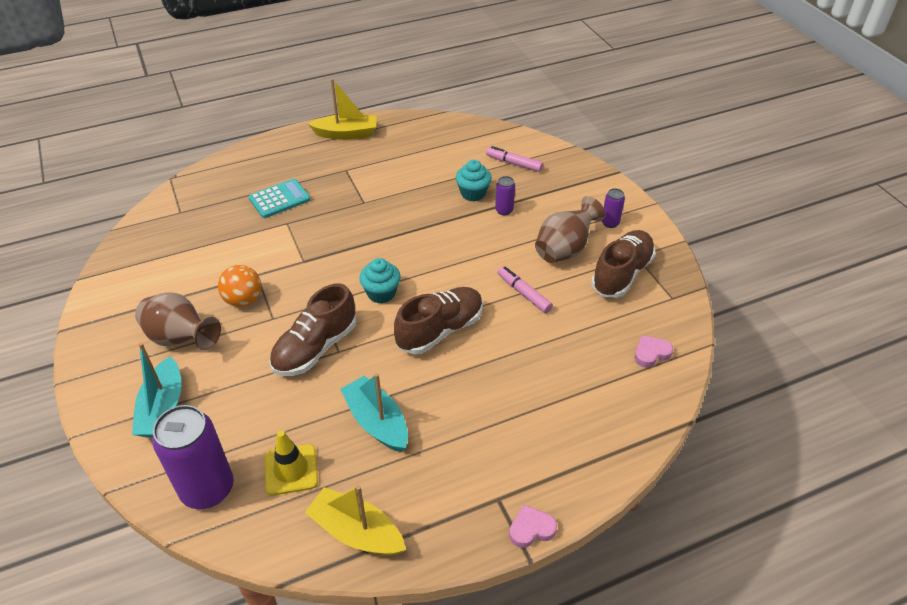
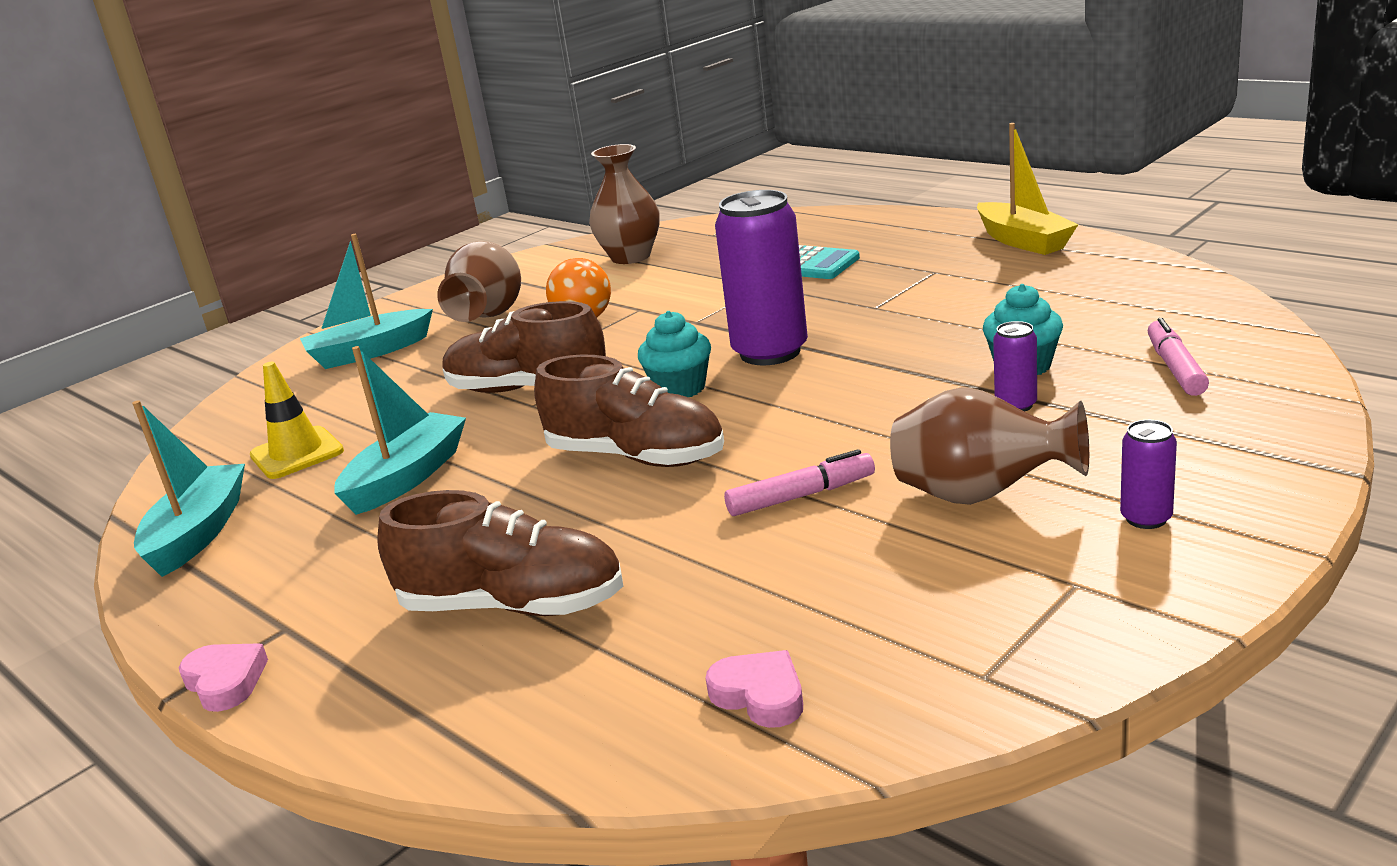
camera: 70 degrees right, 20 degrees down
purple can [152,405,234,509] -> purple can moved to [715,190,808,365]
yellow boat [305,485,406,556] -> turquoise boat [132,400,245,577]
pink marker [497,266,553,313] -> pink marker turned 45 degrees clockwise [724,449,875,516]
brown shoe [591,230,656,298] -> brown shoe moved to [377,490,623,616]
none -> brown vase [589,144,660,264]

